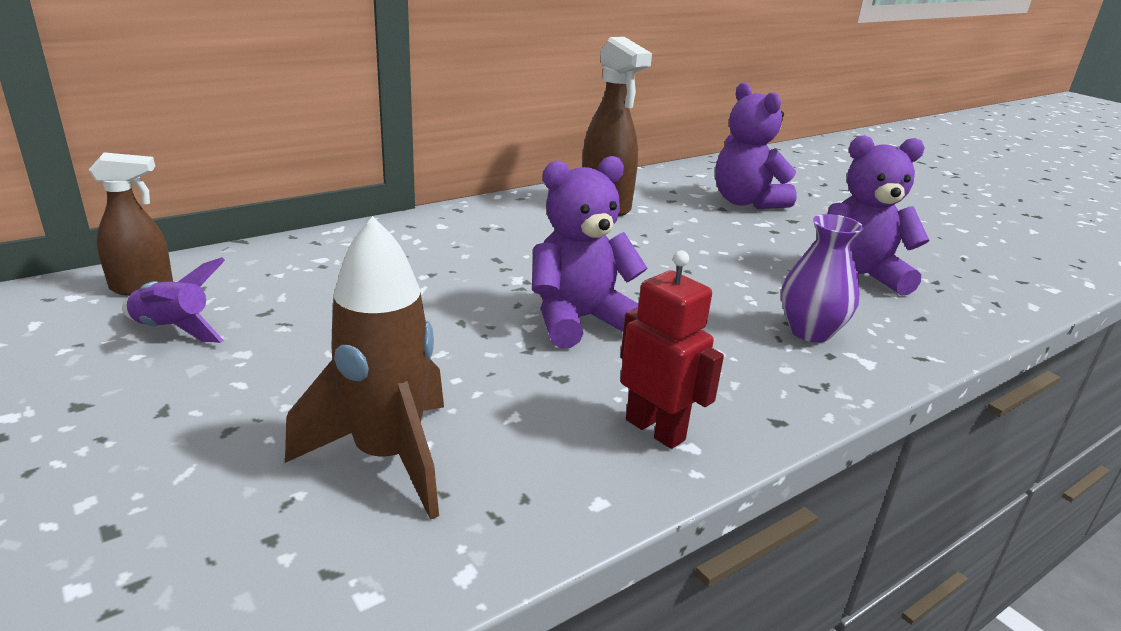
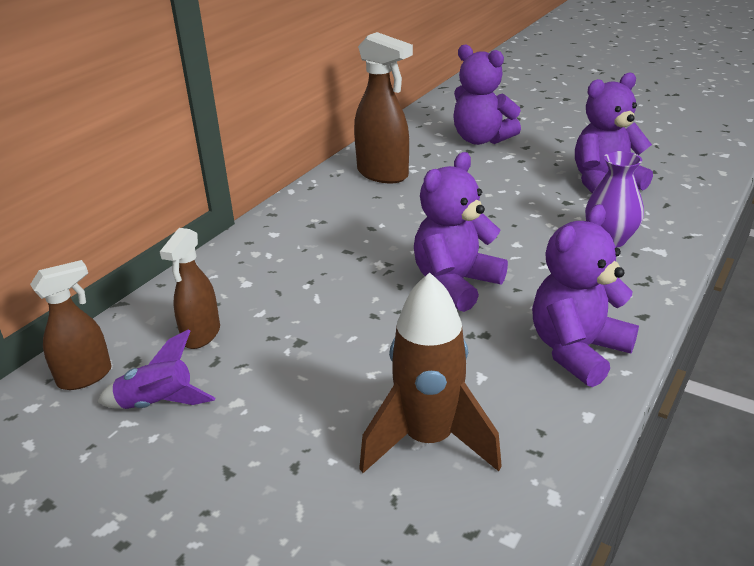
camera: 20 degrees left, 5 degrees up
red robot [620,250,724,449] -> purple teddy bear [532,204,639,387]
none -> brown spray bottle [160,228,220,349]

